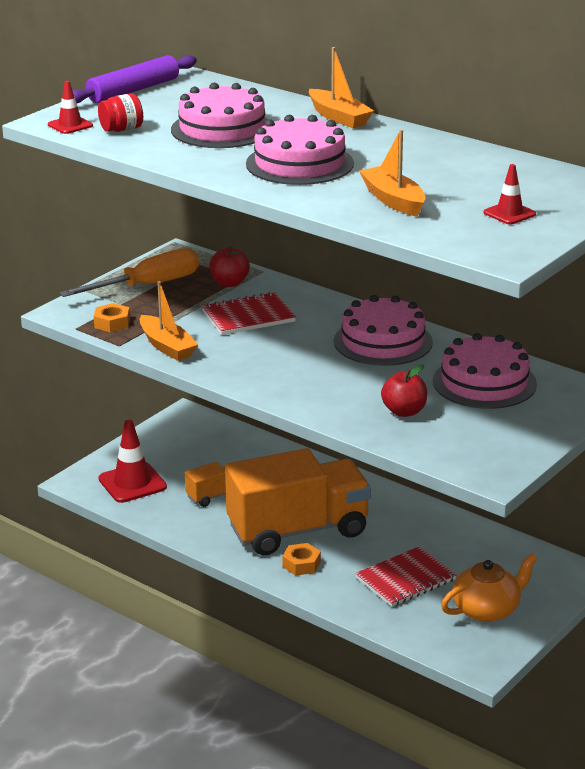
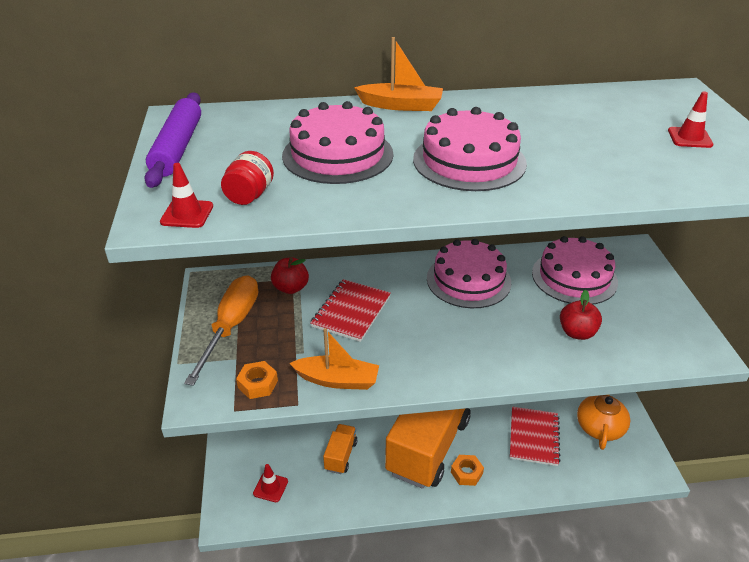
camera: 45 degrees left, 10 degrees up
red traffic cone [98,420,167,503] -> red traffic cone [253,464,288,502], size x0.57
orange boat [359,129,426,217] -> none

